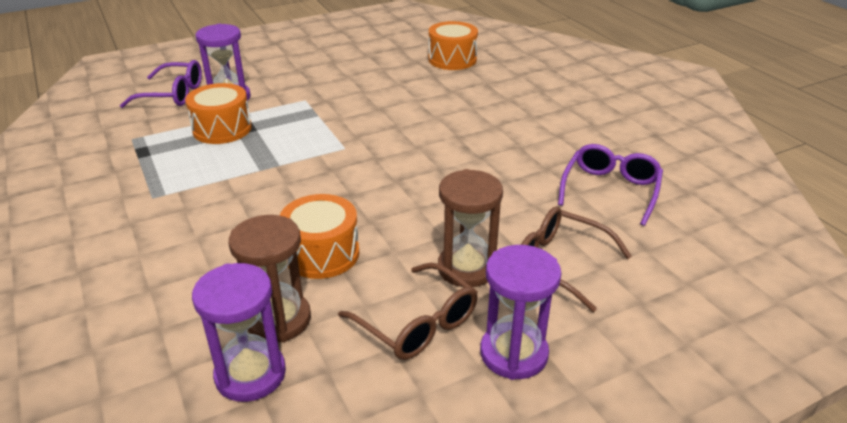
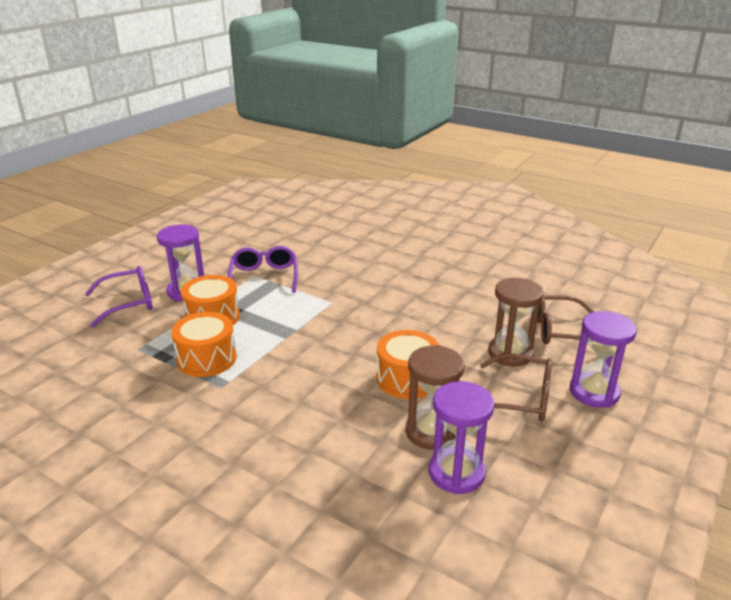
camera: 30 degrees left, 5 degrees down
orange drum [429,21,478,70] -> orange drum moved to [171,312,237,377]
purple glasses [558,144,663,226] -> purple glasses moved to [228,246,298,293]

